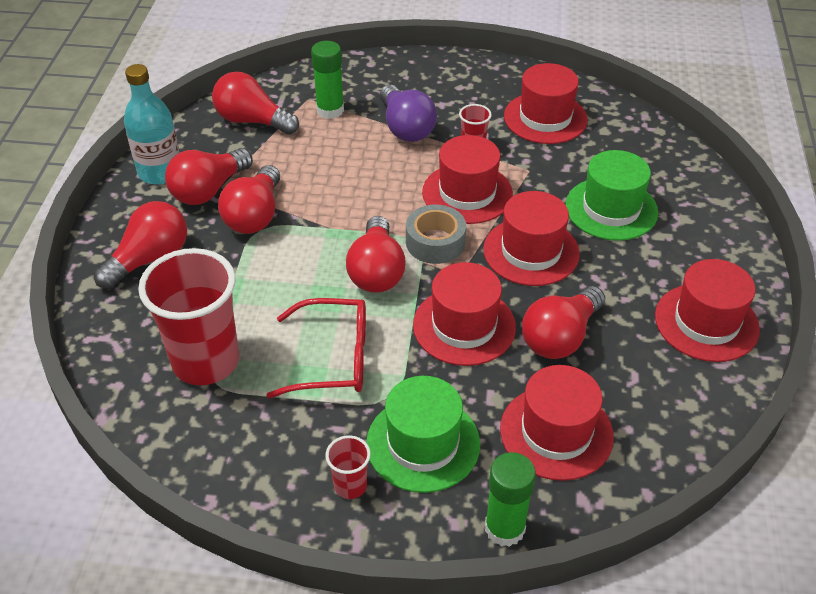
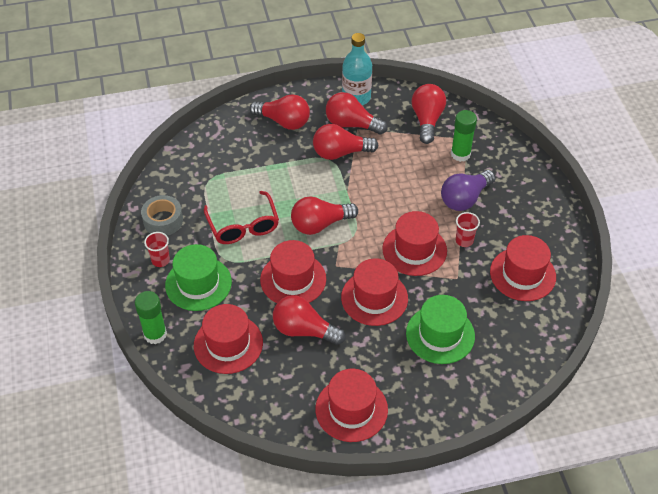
camera: 70 degrees right, 5 degrees up
red cup [138,248,239,385] -> none
grey tape [406,205,466,264] -> grey tape moved to [141,195,183,236]

